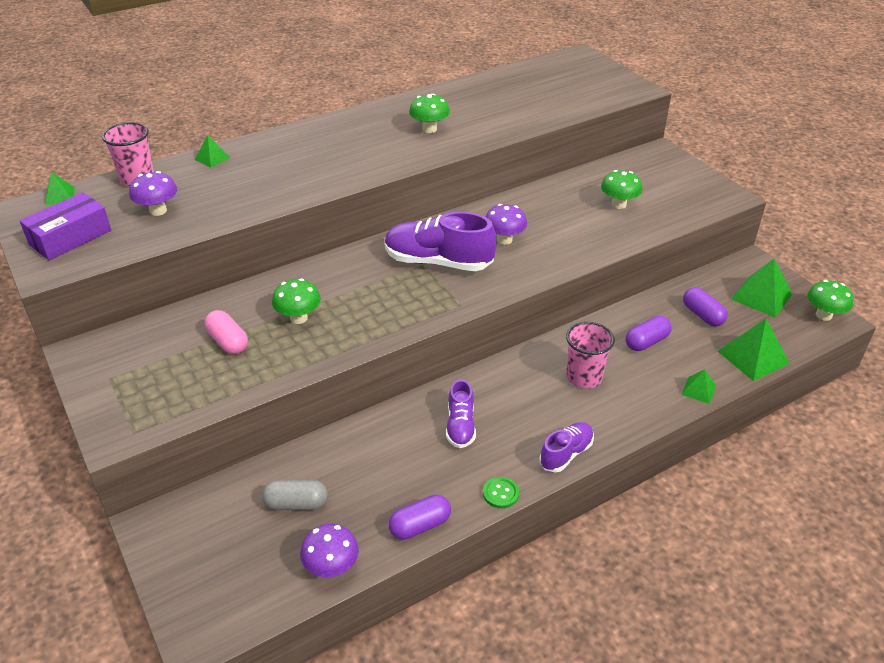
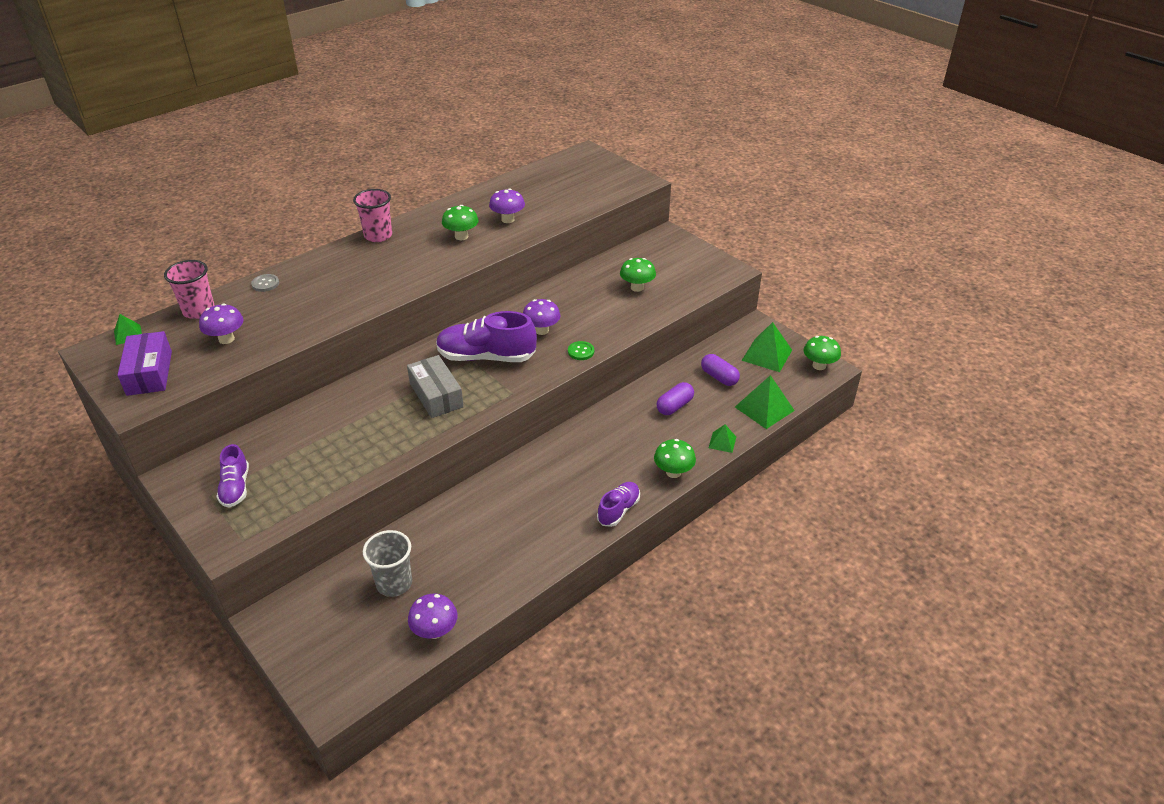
camera: 10 degrees left, 0 degrees up
purple box [20,192,111,260] -> purple box turned 45 degrees counterclockwise [117,331,172,396]
green pyramid [194,135,231,168] -> grey button [251,274,279,292]
pink capsule [205,310,248,354] -> none
grey capsule [262,480,328,510] -> grey cup [363,530,412,597]
green mushroom [272,279,321,324] -> green mushroom moved to [654,439,696,478]
purple capsule [389,495,451,540] -> none
purple shoe [446,379,476,448] -> purple shoe moved to [216,444,249,508]
green button [483,477,519,508] -> green button moved to [568,341,594,360]
pink cup [566,322,615,389] -> pink cup moved to [353,189,392,242]
none -> grey box [407,355,464,418]
none -> purple mushroom [489,188,525,223]

